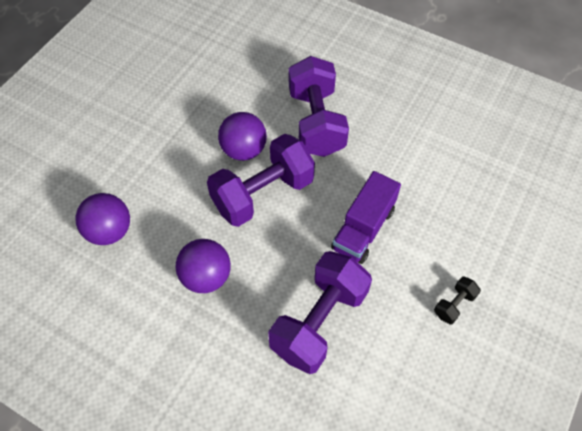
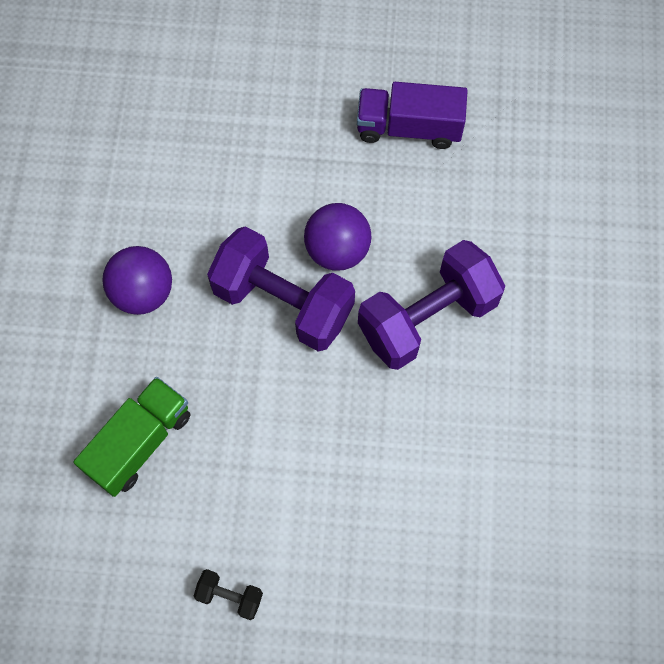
camera: 65 degrees right, 10 degrees up
purple ball [76,193,130,245] -> none
purple dumbbell [268,251,372,374] -> green truck [74,377,190,497]
purple truck [331,171,401,264] -> purple truck moved to [357,82,468,149]

